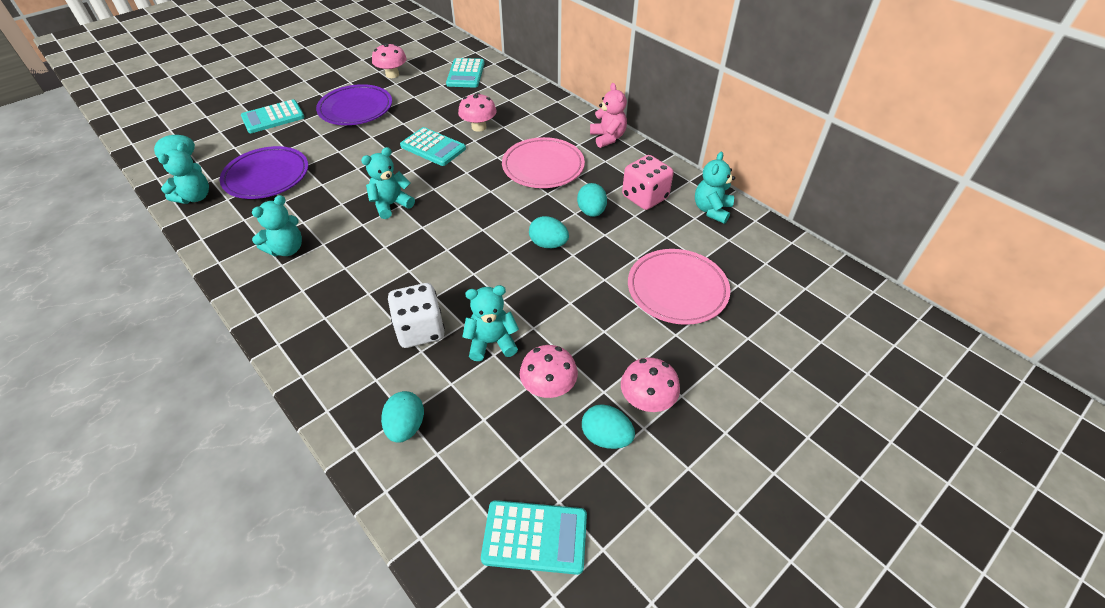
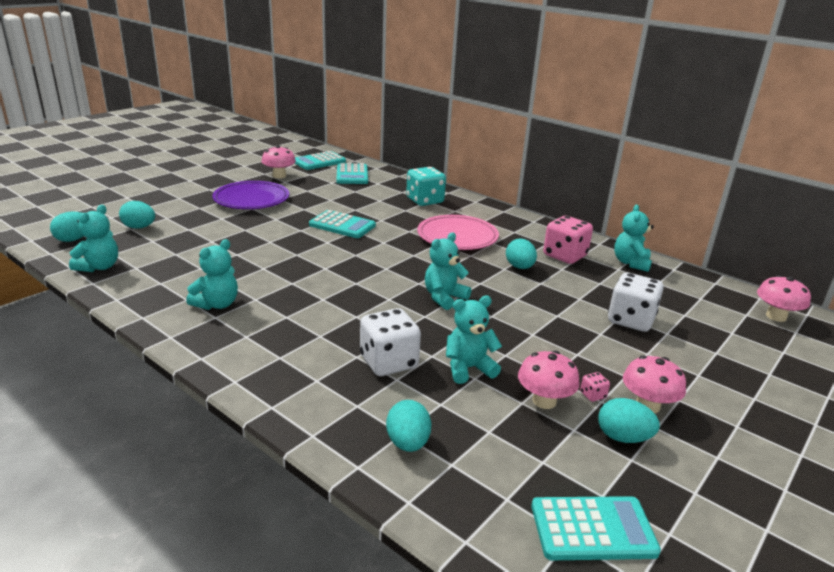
camera: 10 degrees left, 20 degrees down
purple plate [220,146,308,199] -> none
turquoise calculator [241,99,305,133] -> turquoise calculator moved to [295,151,346,170]
turquoise teddy bear [361,147,415,219] -> turquoise teddy bear moved to [425,232,471,310]
pink mushroom [458,93,496,132] -> pink mushroom moved to [757,275,811,322]
turquoise egg [529,216,569,248] -> turquoise egg moved to [119,201,155,229]
pink teddy bear [590,83,627,148] -> none
pink plate [628,249,730,325] -> white dice [608,273,664,332]
none -> turquoise dice [406,167,446,206]
none -> pink dice [580,372,610,402]

